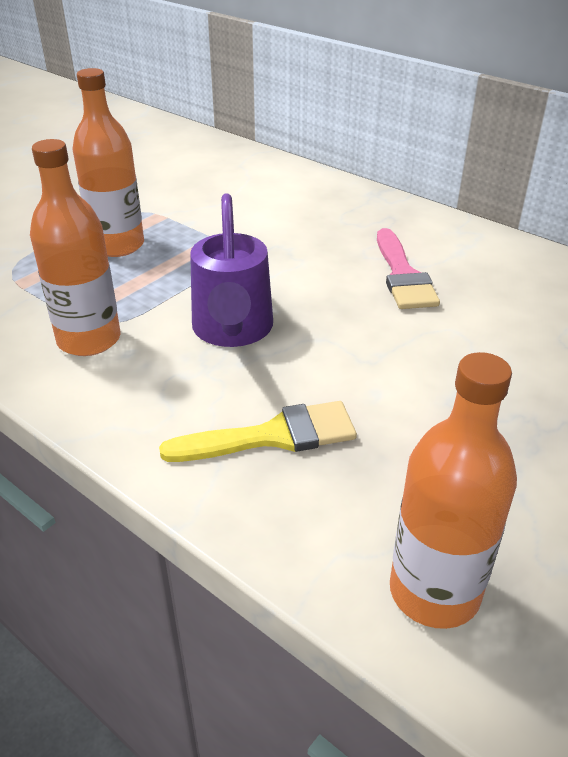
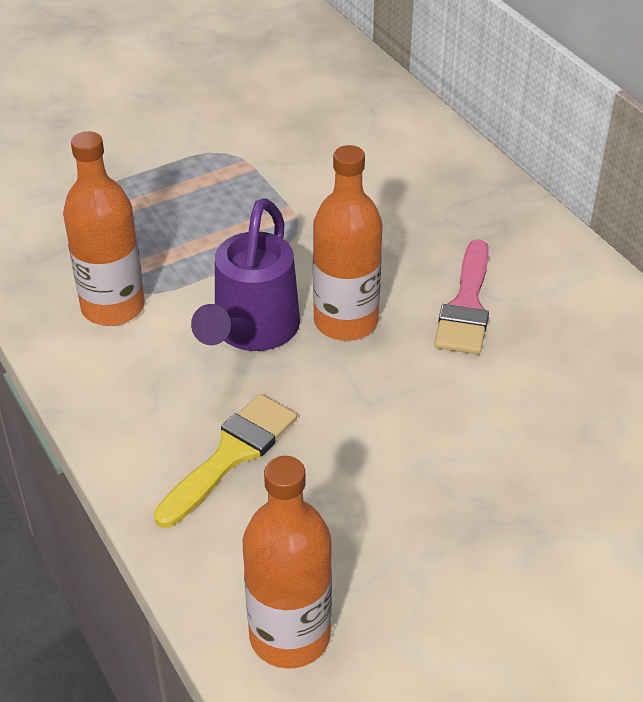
camera: 20 degrees right, 5 degrees up
orange bottle [72,68,144,257] -> orange bottle moved to [313,145,383,341]
yellow brush [159,401,357,462] -> yellow brush turned 60 degrees counterclockwise [154,394,297,528]

